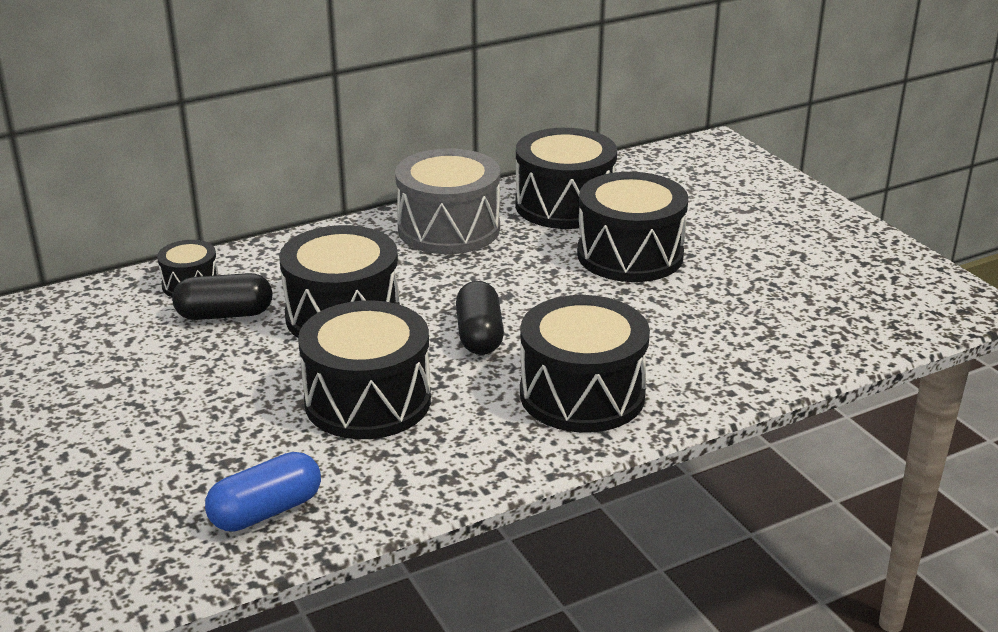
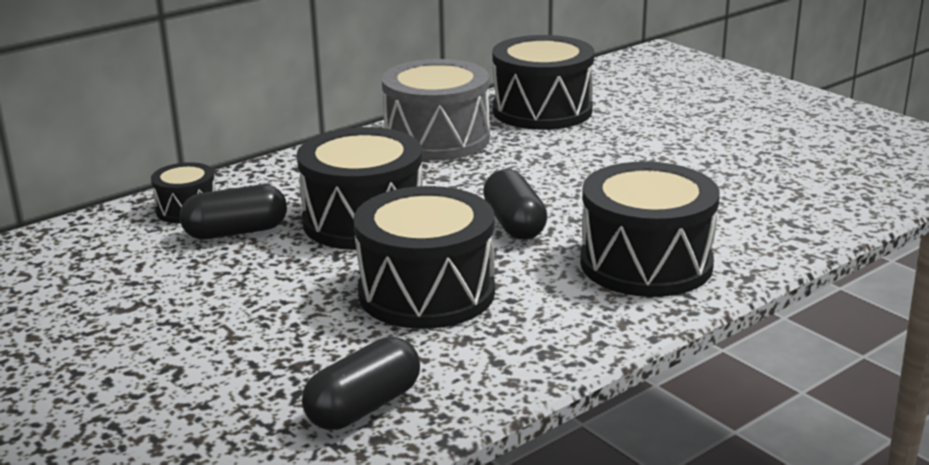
camera: 10 degrees left, 5 degrees down
blue capsule [205,452,321,532] -> black capsule [302,337,420,430]
black drum [577,172,688,282] -> none

